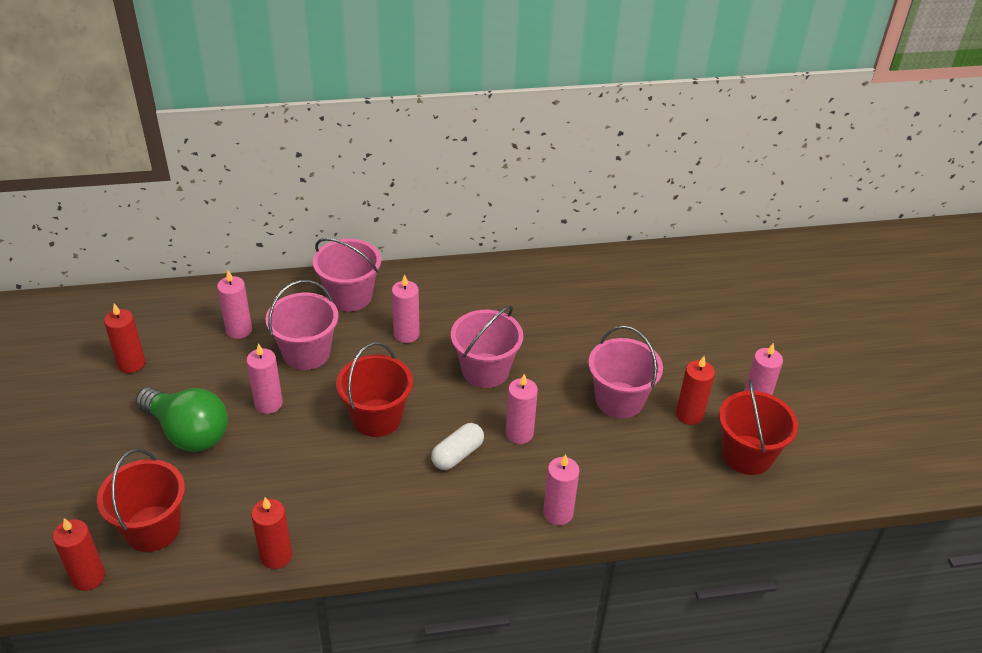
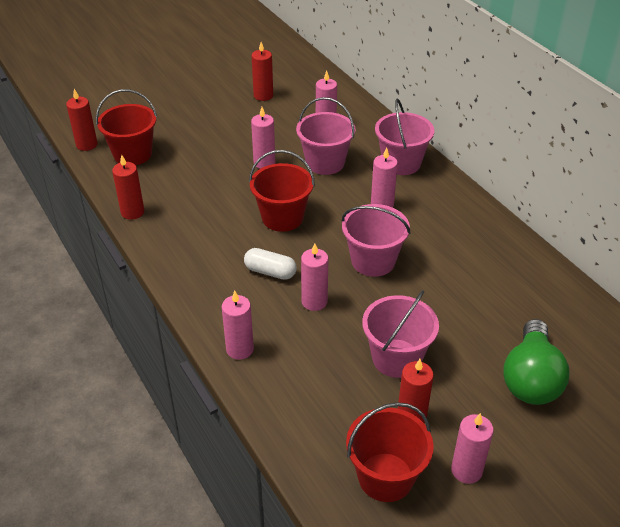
camera: 70 degrees right, 0 degrees up
green light bulb [136,387,228,452] -> green light bulb moved to [503,319,569,405]

